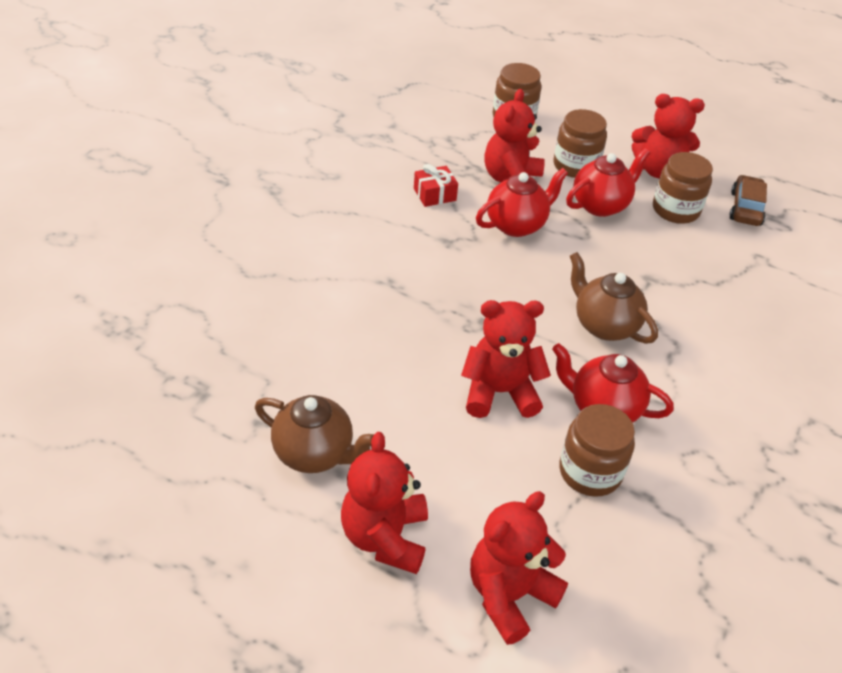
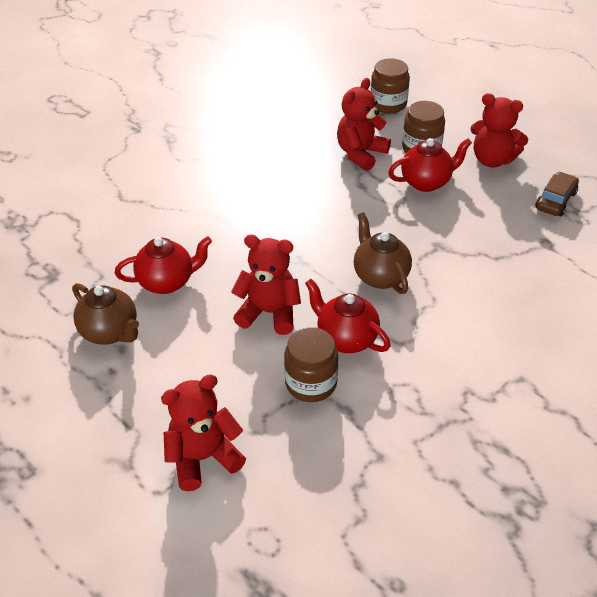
camera: 20 degrees right, 0 degrees up
red teddy bear [341,432,428,574] -> none
red gift [414,164,458,207] -> none
red teapot [476,168,568,237] -> red teapot moved to [115,236,212,294]
brown jar [653,152,713,224] -> none

